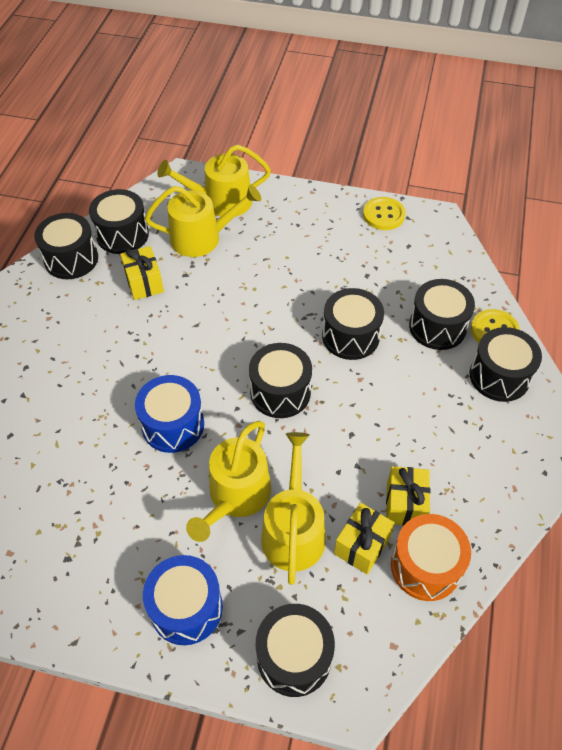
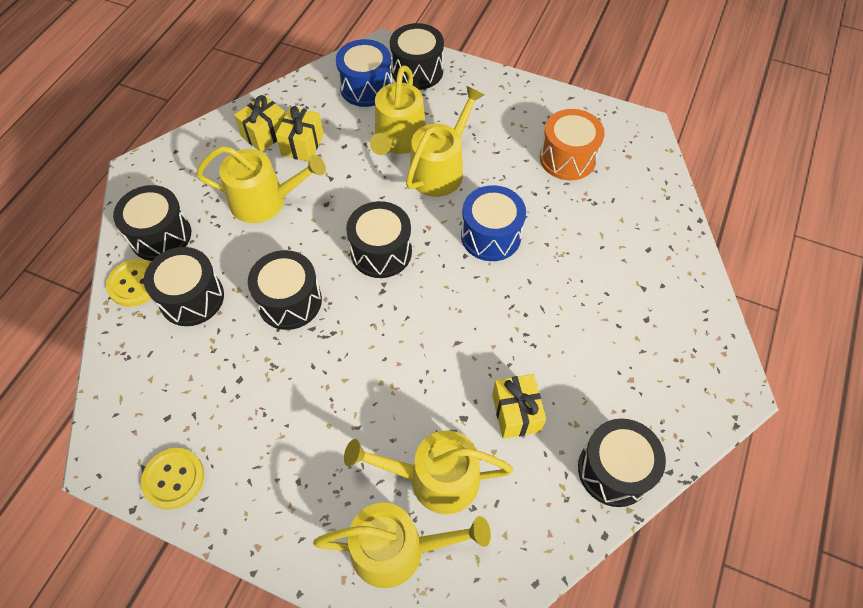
camera: 170 degrees left, 5 degrees up
black drum [89,189,149,254] -> none
blue drum [143,555,223,645] -> blue drum moved to [336,39,392,107]
yellow gift [334,503,395,574] -> yellow gift moved to [234,95,285,152]
orange drum [391,514,471,601] -> orange drum moved to [540,109,605,180]
none -> yellow watering can [196,146,326,223]

